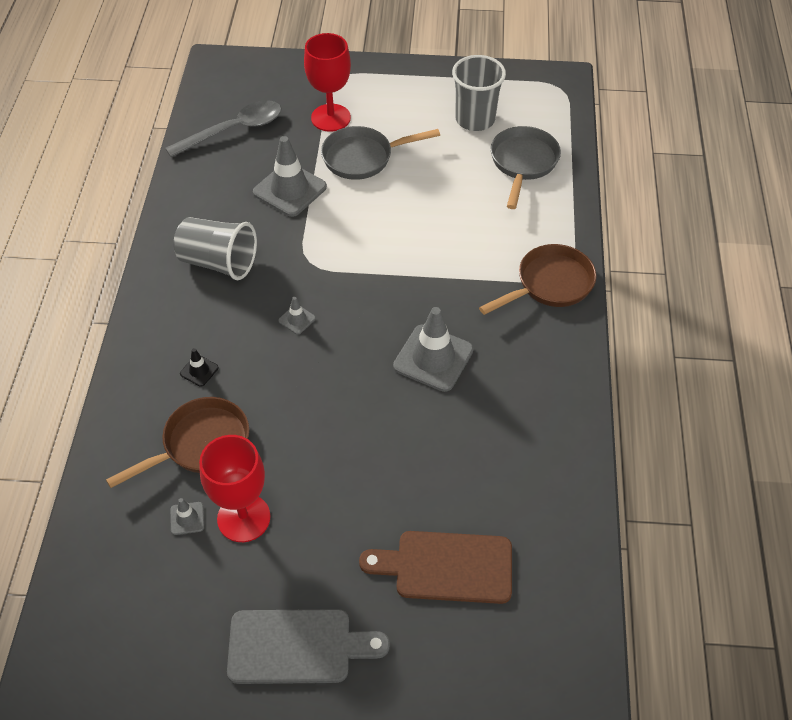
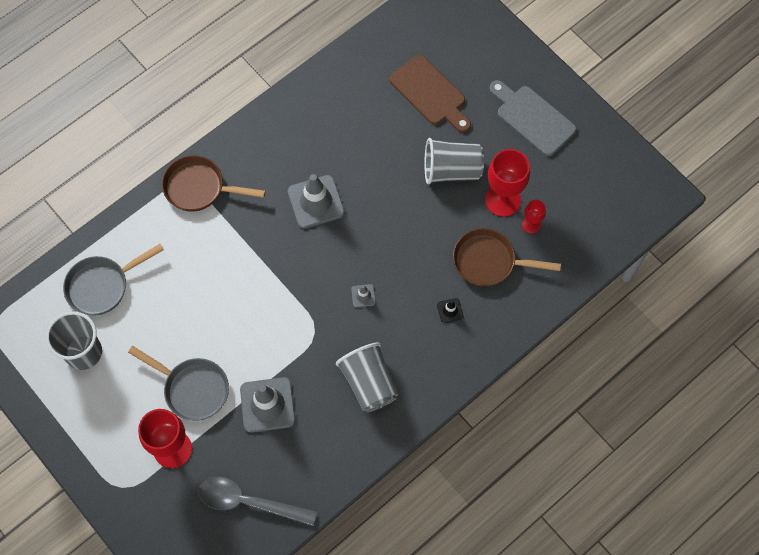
camera: 135 degrees left, 15 degrees up
grey traffic cone [170,498,204,535] -> red goblet [522,200,546,234]
none -> grey cup [424,138,484,185]

